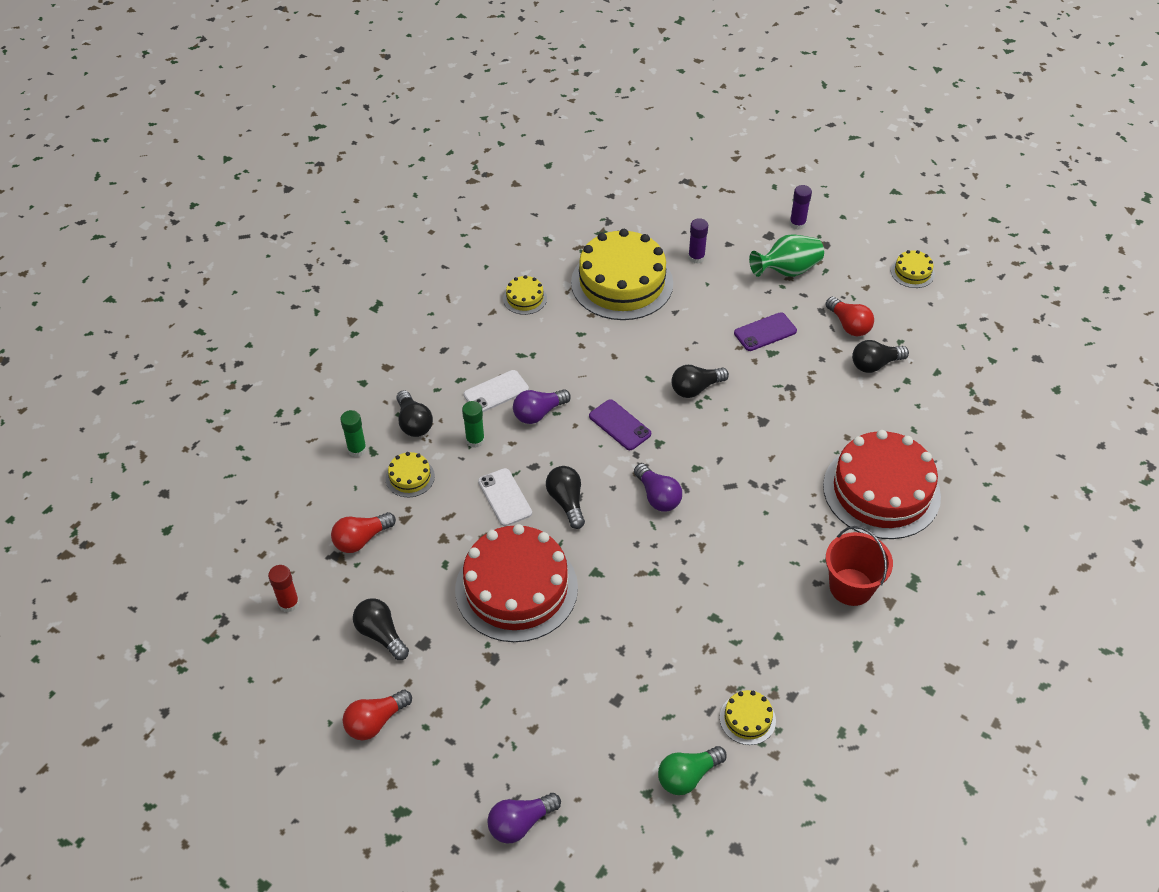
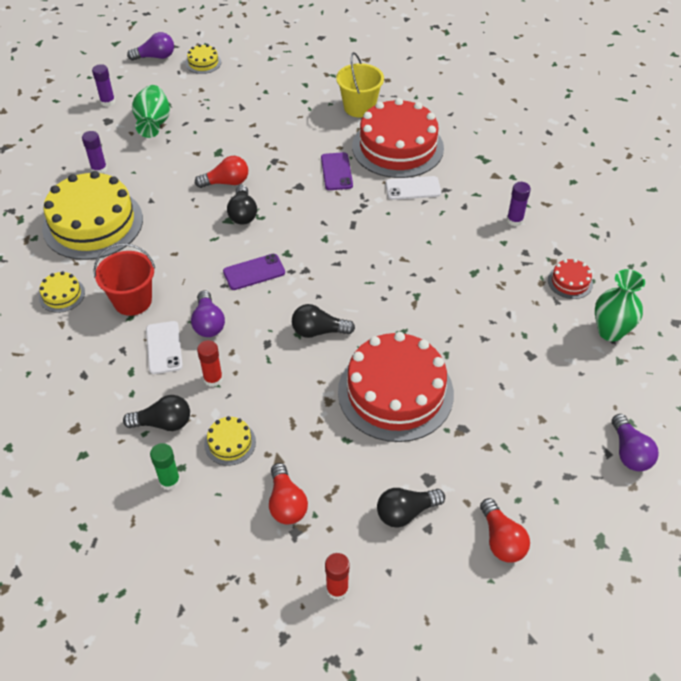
camera: 70 degrees left, 0 degrees up
green glue stick [462,401,485,448] -> red glue stick [197,340,223,387]
white phone [478,468,532,526] -> white phone moved to [386,176,441,200]
purple light bulb [634,463,682,512] -> purple light bulb moved to [127,32,174,61]
green light bulb [658,746,726,795] -> green vase [595,269,645,341]
yellow cake [720,690,776,745] -> red cake [548,259,593,299]
purple phone [734,312,797,351] -> purple phone moved to [321,152,353,190]
red light bulb [826,297,874,336] -> red light bulb moved to [195,156,248,188]
red bucket [826,526,893,606] -> red bucket moved to [93,243,155,316]
black light bulb [852,340,909,373] -> none
none -> yellow bucket [336,52,384,118]
none -> purple glue stick [507,182,531,226]

